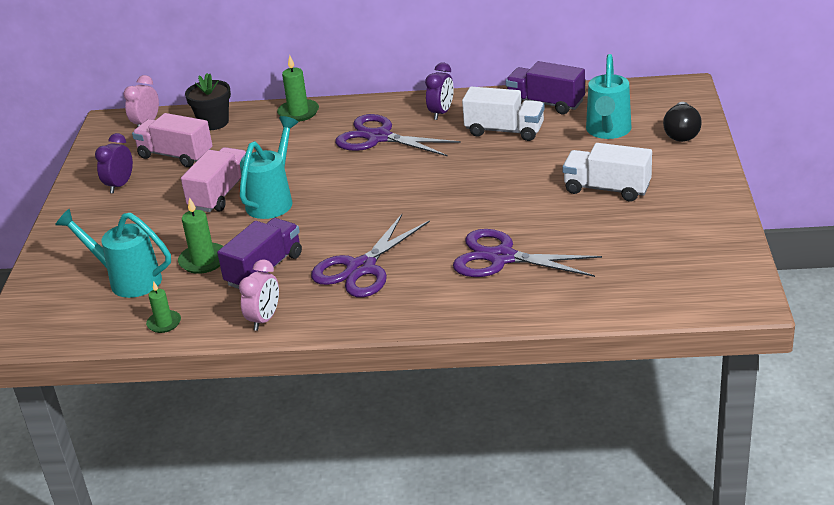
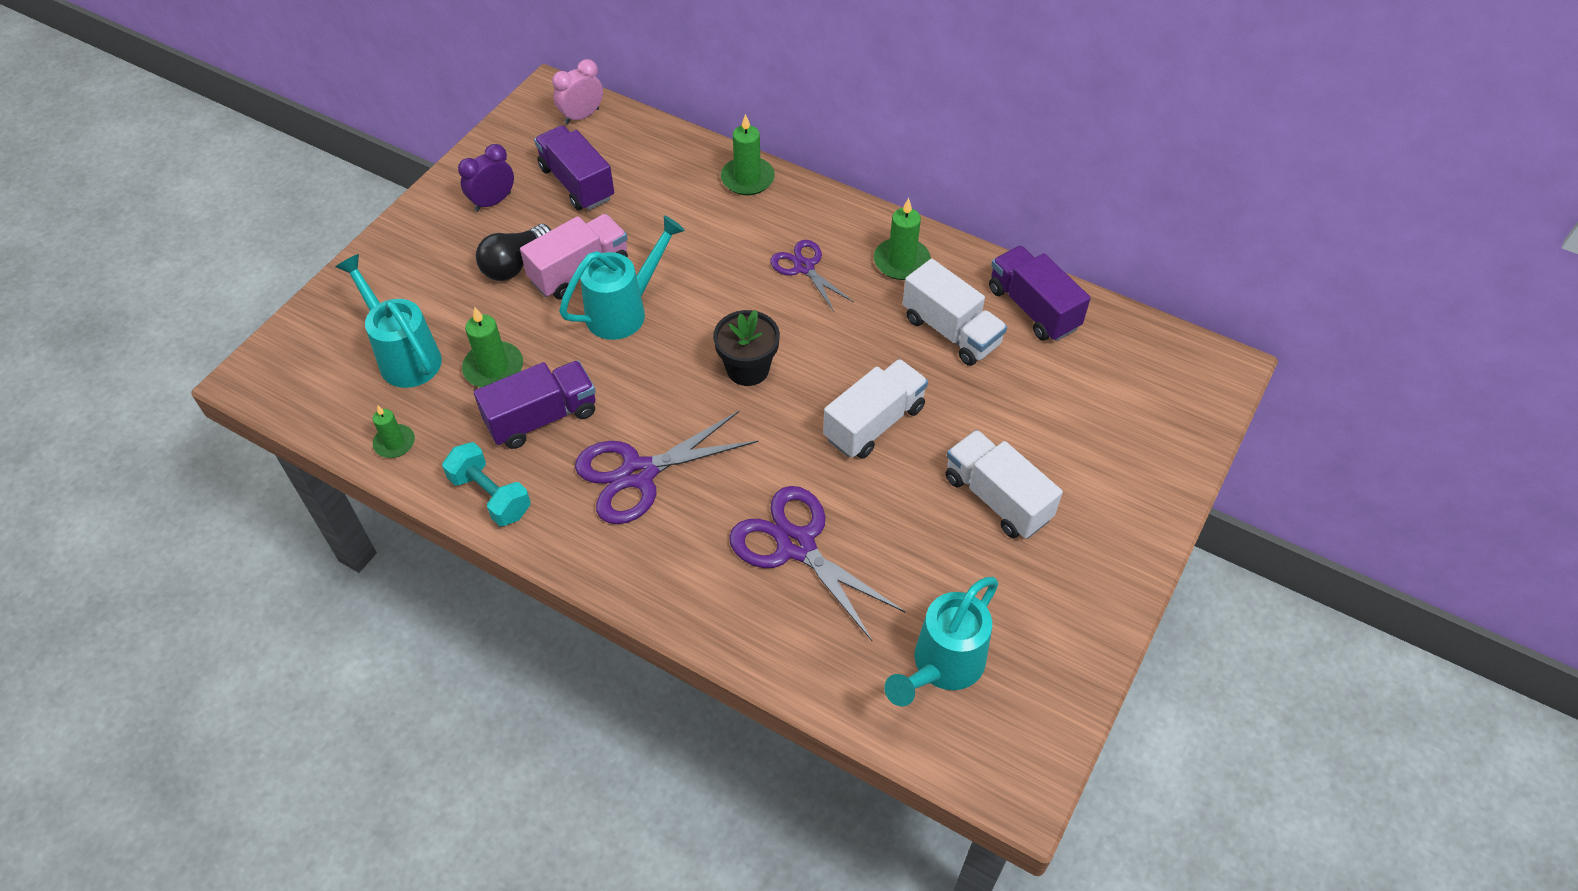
camera: 25 degrees right, 20 degrees up
pink truck [132,113,213,167] -> purple truck [534,125,614,210]
black flower pot [185,73,231,130] -> black flower pot moved to [713,310,780,386]
pink clock [239,260,279,331] -> turquoise dumbbell [442,442,531,526]
purple scissors [335,114,461,157] -> purple scissors [770,240,854,312], size x0.61
purple clock [425,62,454,120] -> green candle [874,198,931,280]
turquoise watering can [586,54,632,139] -> turquoise watering can moved to [884,577,998,706]
black light bulb [663,102,702,142] -> black light bulb moved to [476,224,551,281]
none -> white truck [823,359,928,459]

